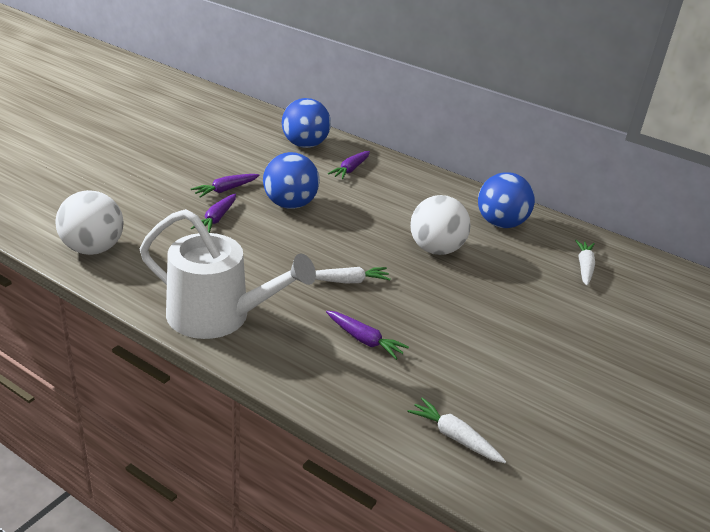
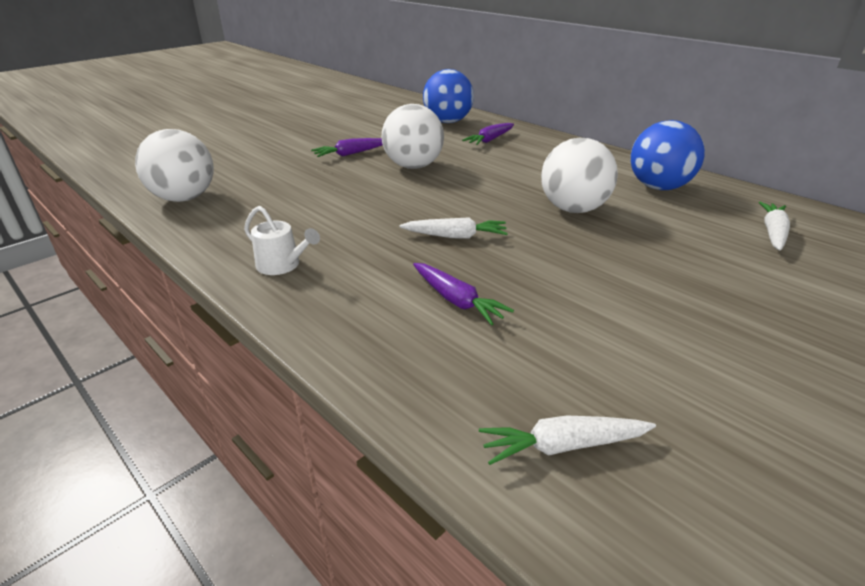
camera: 15 degrees right, 0 degrees up
white watering can [140,209,316,339] -> white watering can [244,206,320,275], size x0.43
purple carrot [191,194,236,233] -> none
blue ball [263,152,320,209] -> white ball [382,104,444,169]
white carrot [407,397,506,463] -> white carrot turned 60 degrees counterclockwise [479,415,656,465]

